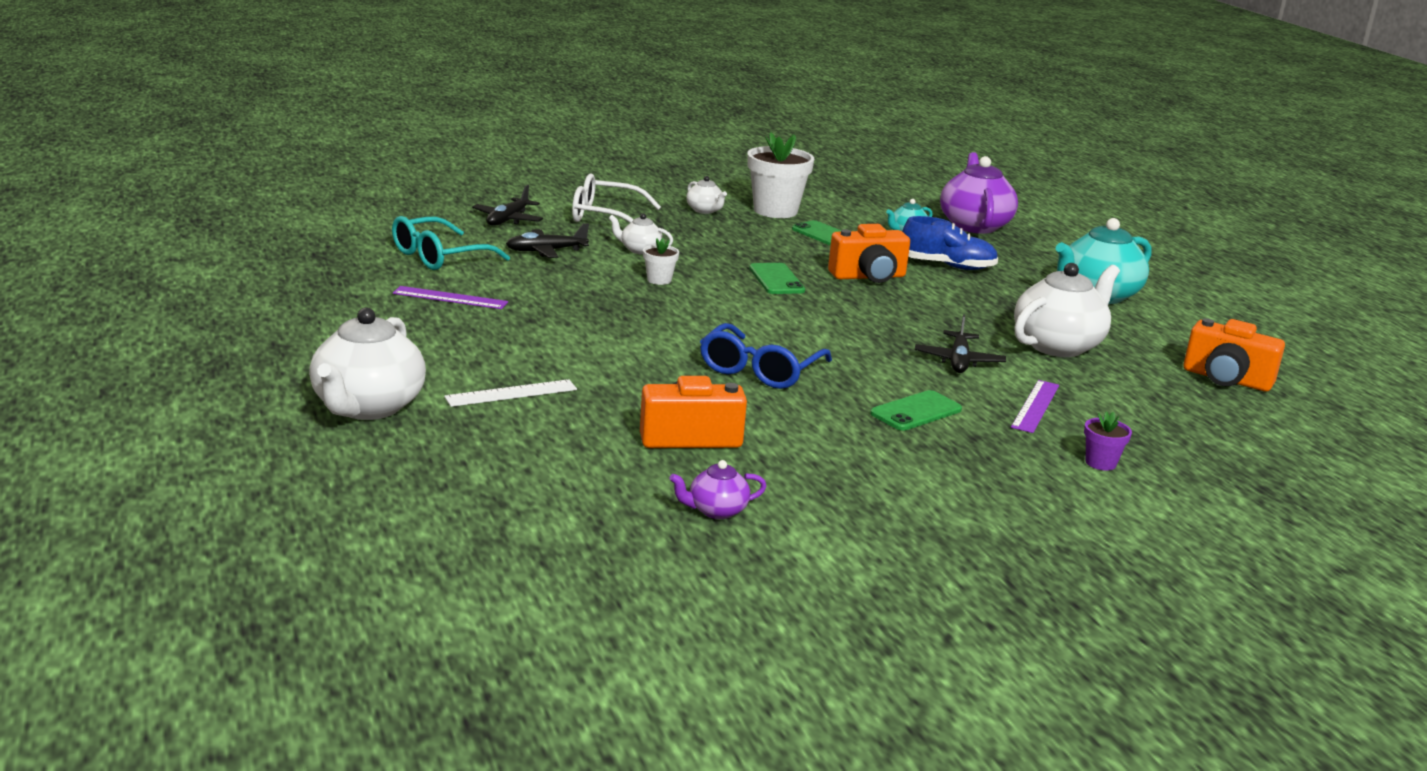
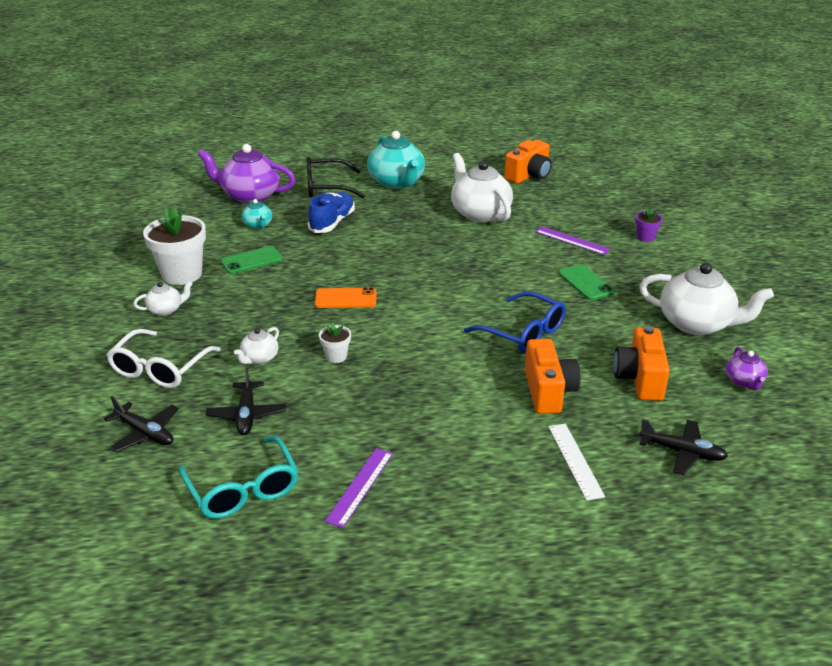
camera: 75 degrees left, 10 degrees up
white teapot [309,308,426,420] -> white teapot moved to [639,263,774,335]
green phone [749,263,805,294] -> orange phone [315,287,376,308]
orange camera [828,224,910,283] -> orange camera moved to [525,339,580,414]
black plane [915,314,1006,373] -> black plane moved to [639,419,728,475]
none -> black glasses [306,157,365,198]

